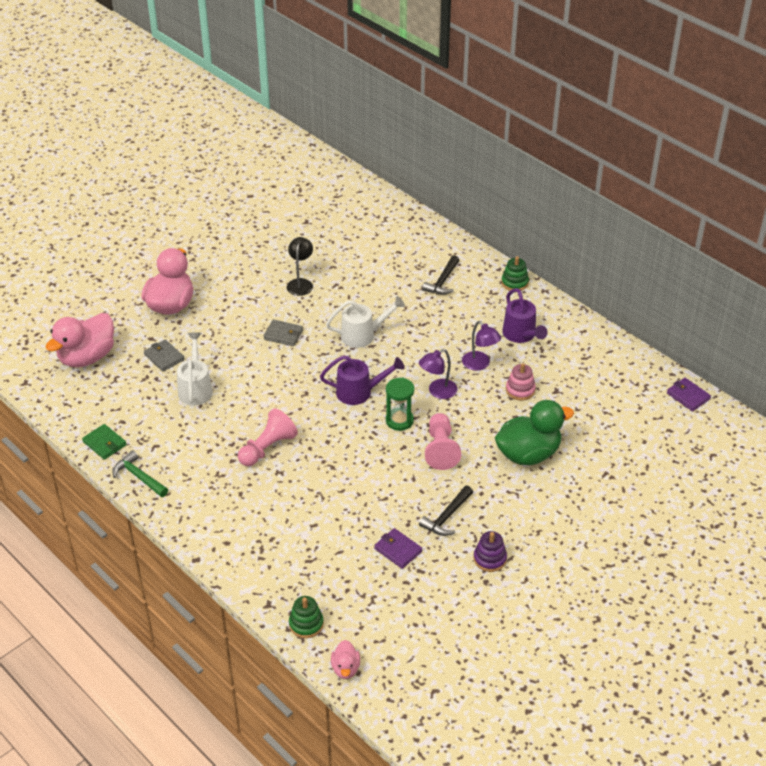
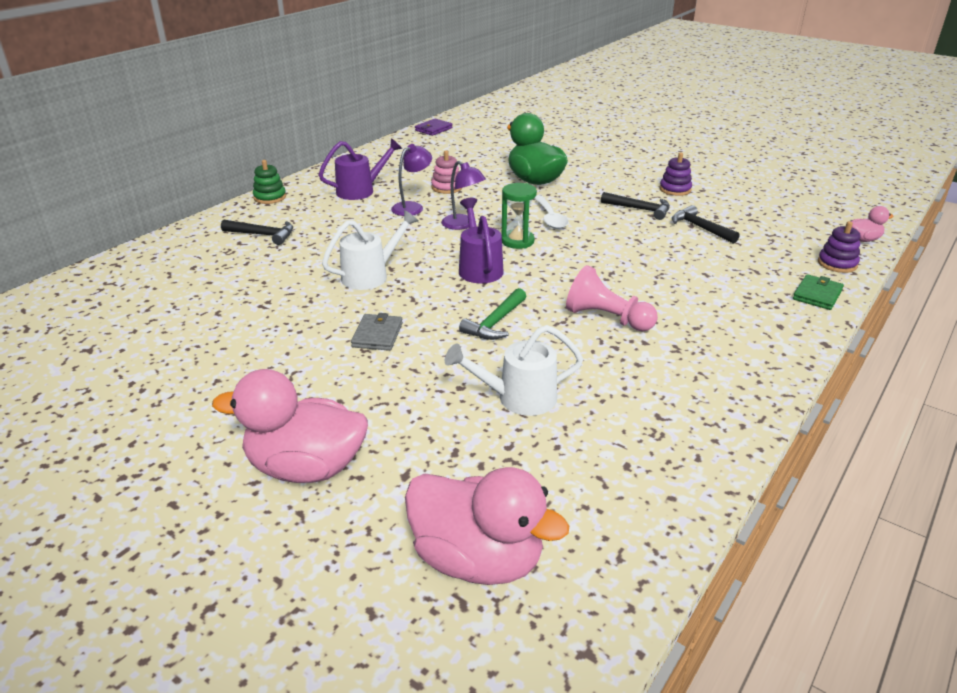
camera: 100 degrees left, 10 degrees down
green wallet [82,424,127,460] -> green wallet moved to [793,274,844,310]
green hammer [113,450,168,497] -> green hammer moved to [459,288,526,340]
grey wallet [144,339,184,372] -> none
black lamp [287,237,313,296] -> none
green stacking toy [289,596,324,638] -> purple stacking toy [818,221,860,273]
white watering can [326,296,405,348] -> white watering can turned 75 degrees clockwise [322,210,418,290]
purple wallet [374,528,422,569] -> black hammer [672,205,740,244]
pink pawn [425,413,461,470] -> white spoon [534,195,569,229]

